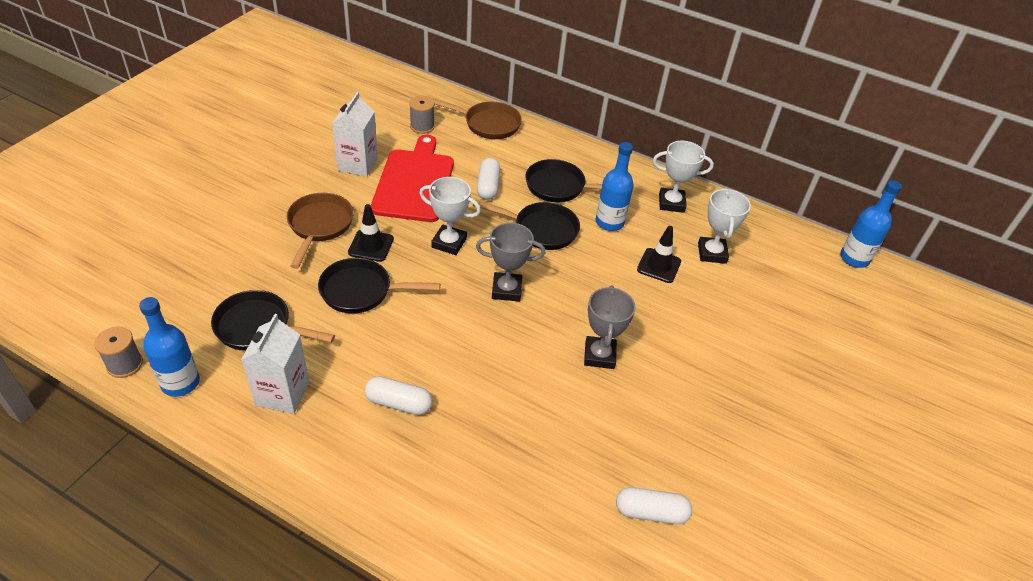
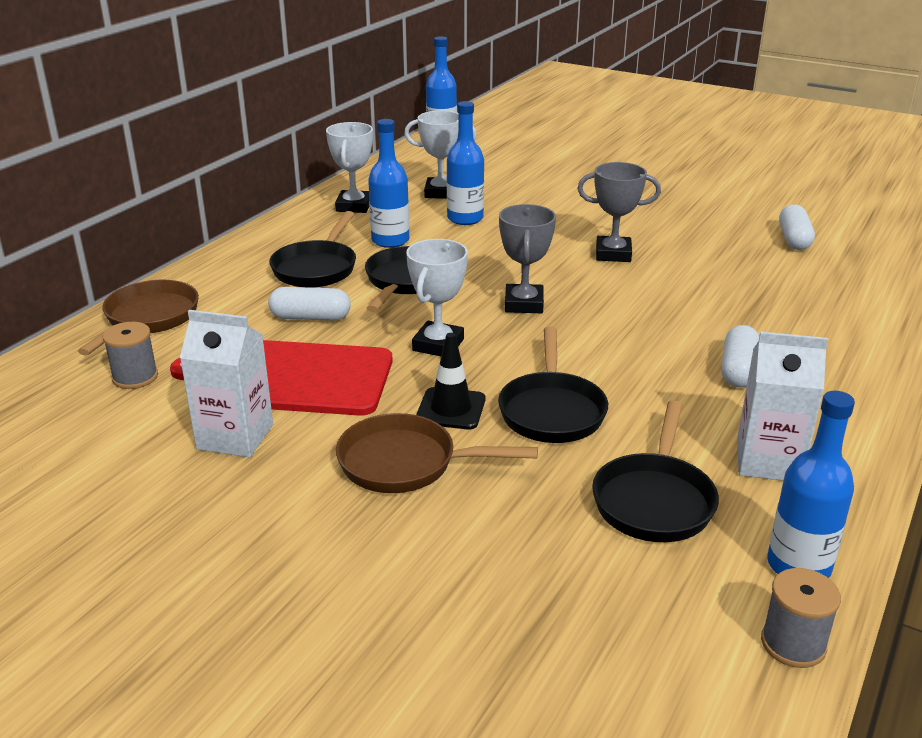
camera: 85 degrees left, 15 degrees down
black traffic cone [637,226,681,283] -> blue bottle [447,101,484,225]

